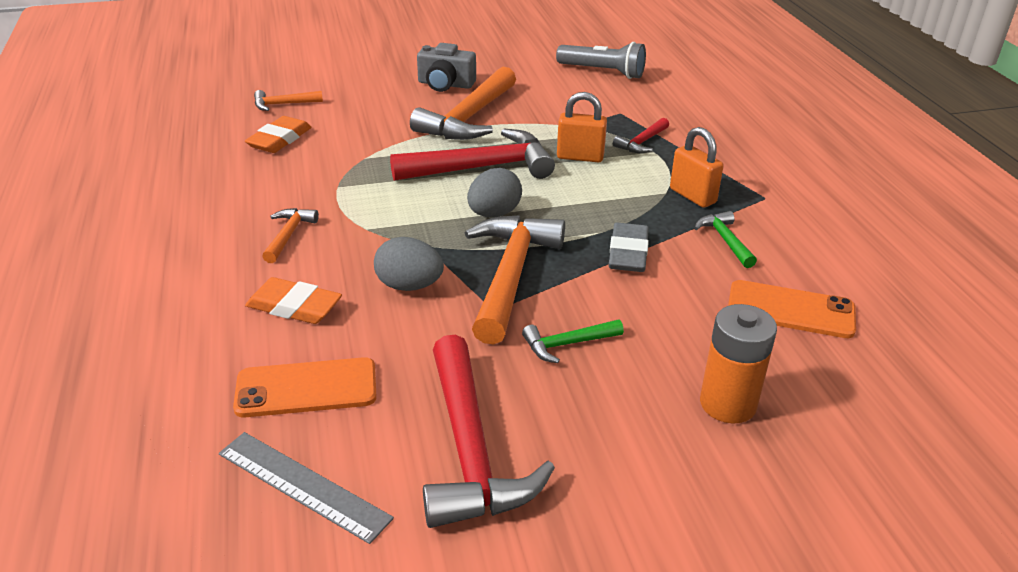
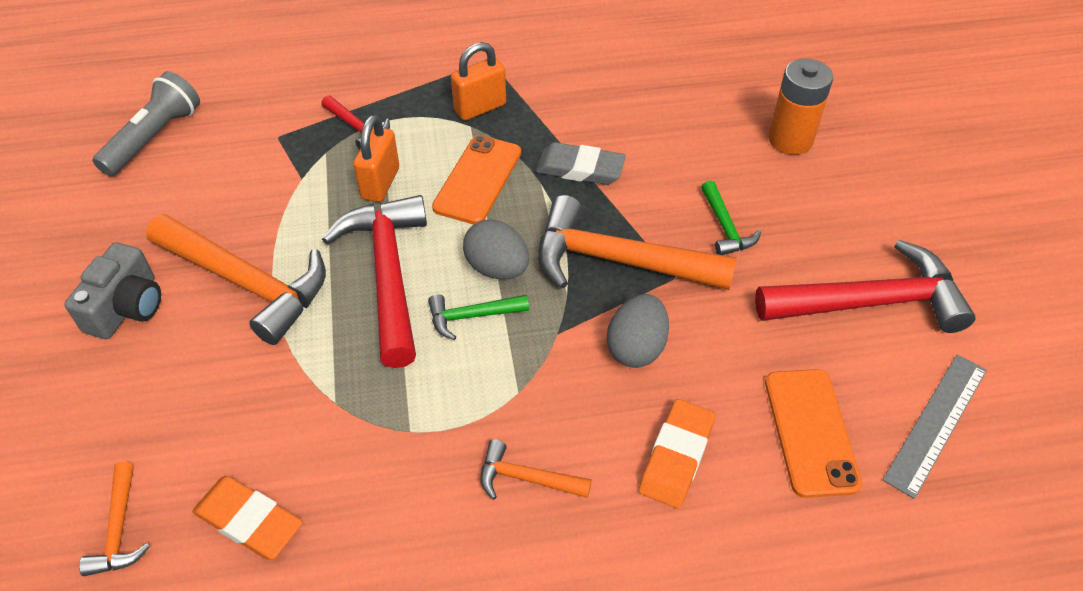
camera: 85 degrees left, 15 degrees up
green hammer [694,211,757,268] -> green hammer moved to [428,294,529,340]
orange phone [728,280,856,338] -> orange phone moved to [432,135,521,224]

